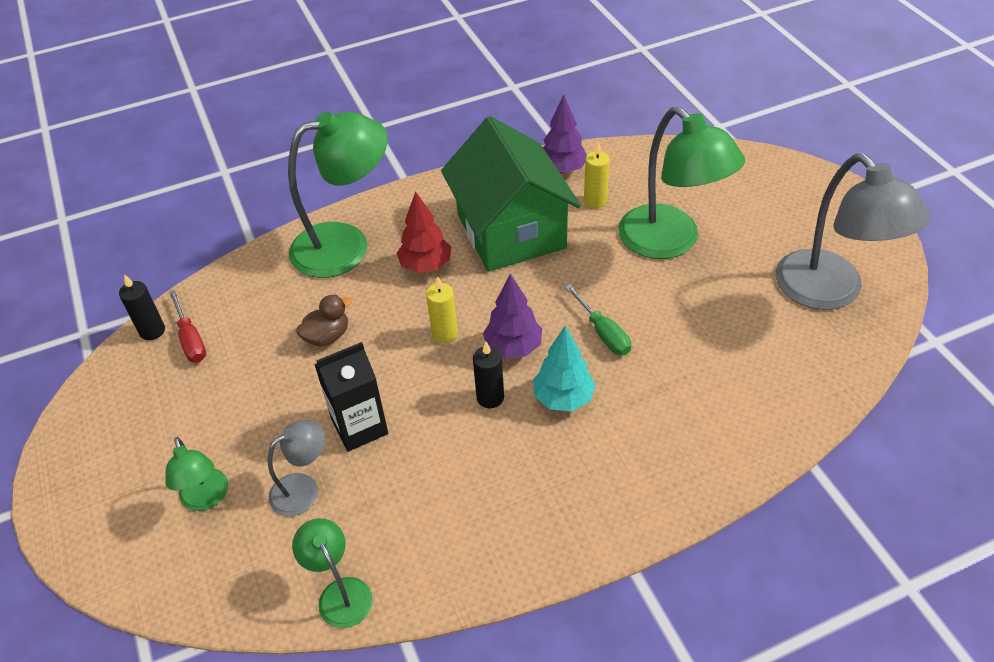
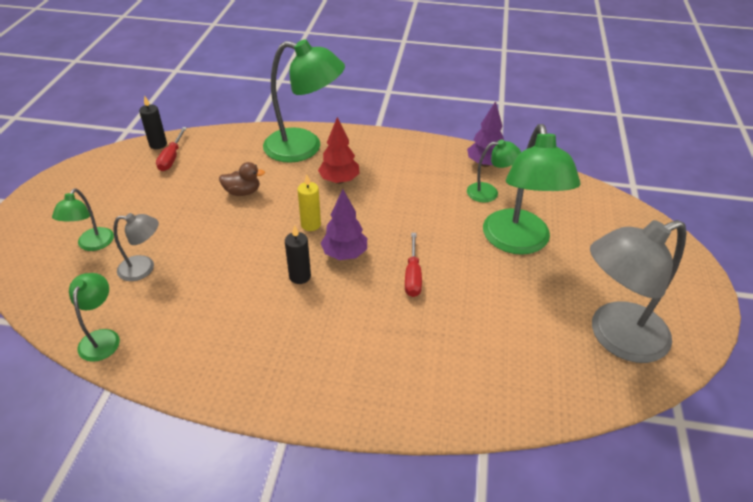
camera: 30 degrees right, 5 degrees down
black carton [314,342,388,452] -> none
green house [441,116,581,272] -> none
turquoise tree [533,326,596,411] -> none
green screwdriver [565,284,631,355] -> red screwdriver [405,233,422,297]
yellow candle [584,141,610,208] -> green lamp [467,140,521,203]
grey lamp [775,154,930,310] -> grey lamp turned 60 degrees clockwise [590,220,687,363]

